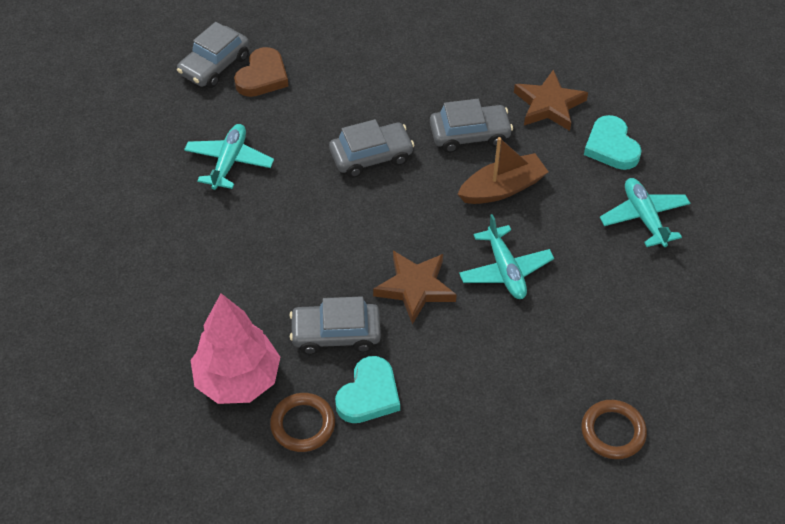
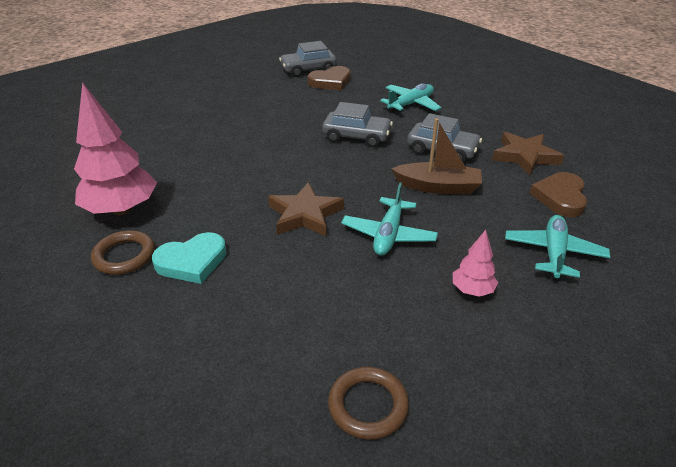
camera: 35 degrees right, 15 degrees down
turquoise plane [184,124,274,190] -> turquoise plane moved to [380,83,441,113]
grey car [290,296,381,354] -> none
turquoise heart [584,115,642,170] -> brown heart [530,172,587,217]
none -> pink tree [453,230,498,297]

